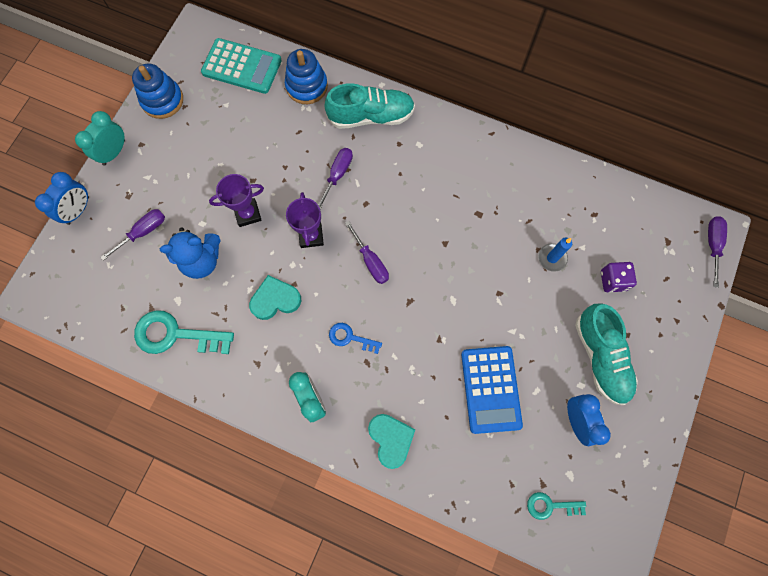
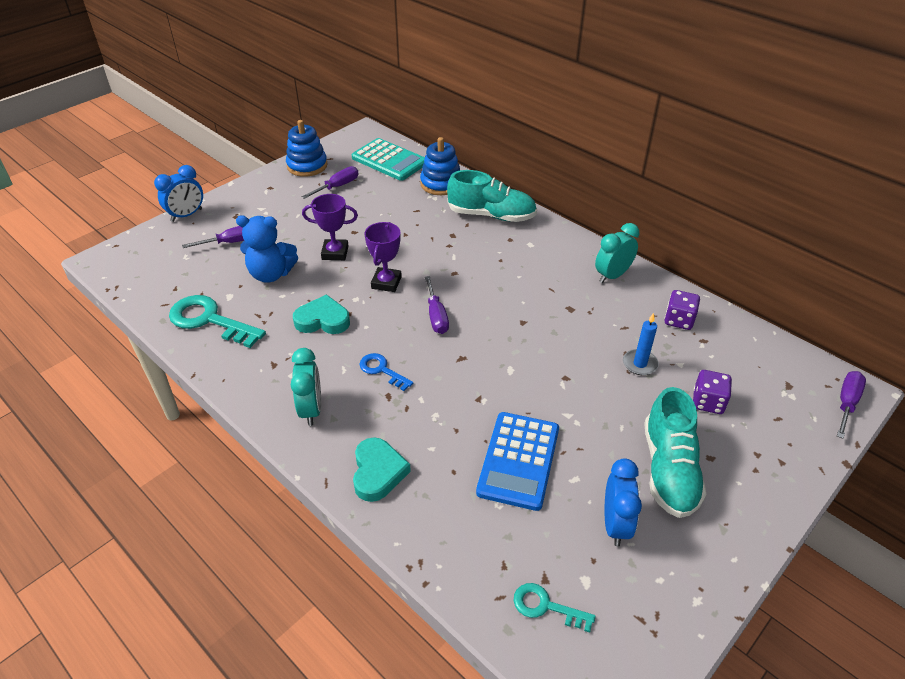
camera: 20 degrees right, 30 degrees down
turquoise clock [75,111,125,166] -> turquoise clock moved to [595,223,639,283]
purple screwdriver [318,148,353,209] -> purple screwdriver moved to [302,166,359,199]
none -> purple dice [665,290,700,330]

